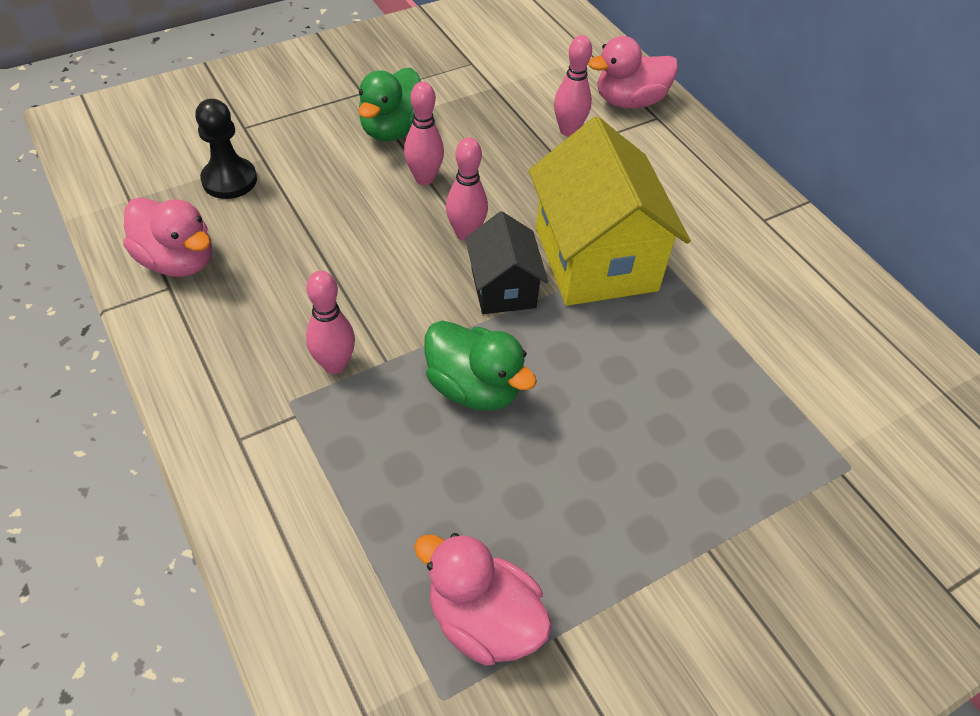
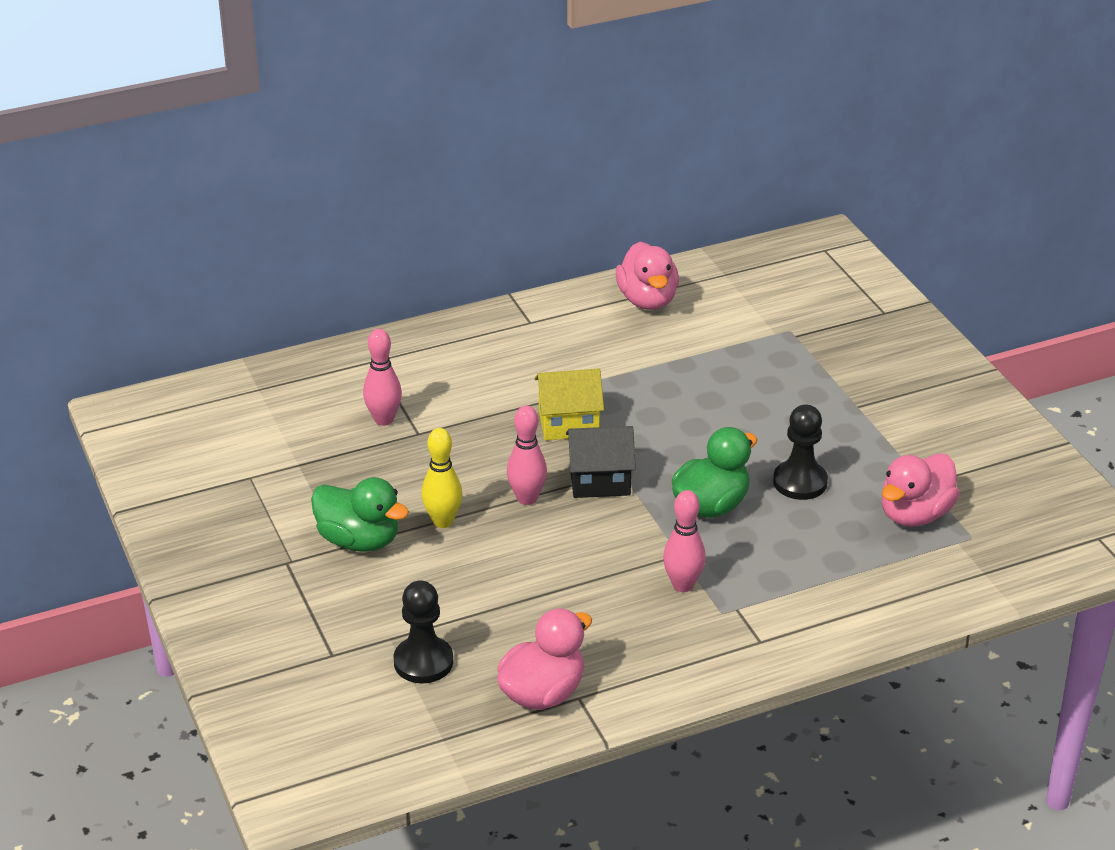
camera: 80 degrees left, 15 degrees down
pink bowling pin [404,82,444,185] -> yellow bowling pin [422,428,462,528]
yellow house [529,116,691,306] -> yellow house [535,369,604,440], size x0.55
pink duck [588,36,678,108] -> pink duck moved to [616,242,679,310]
none -> black pawn [773,404,828,500]

